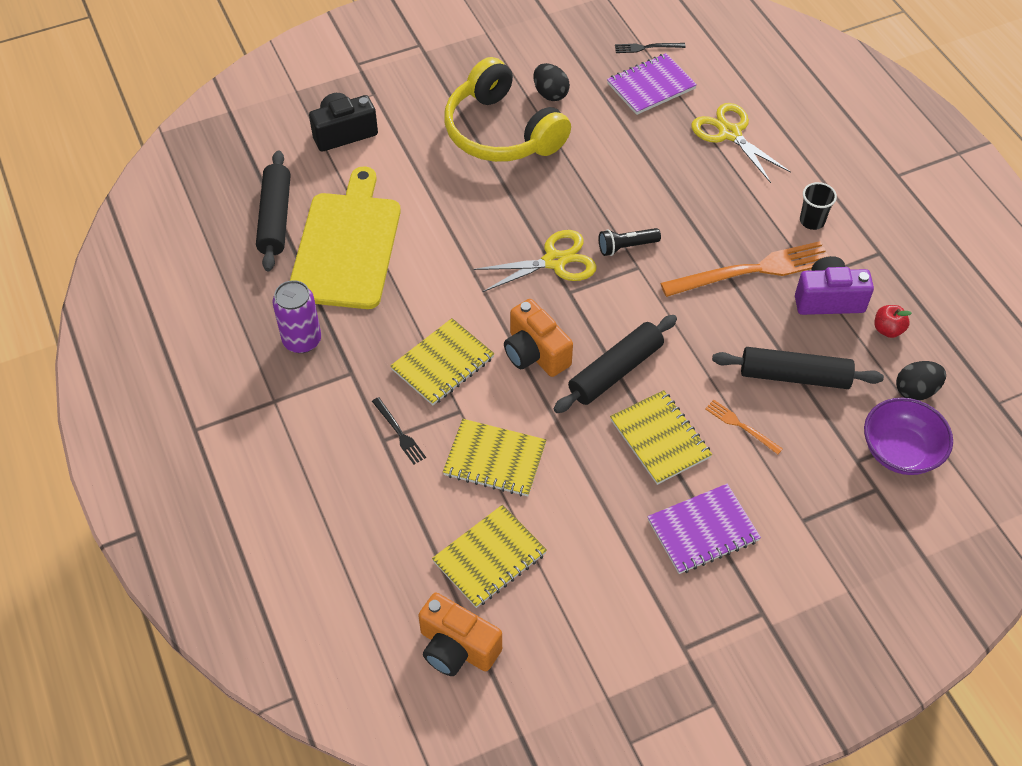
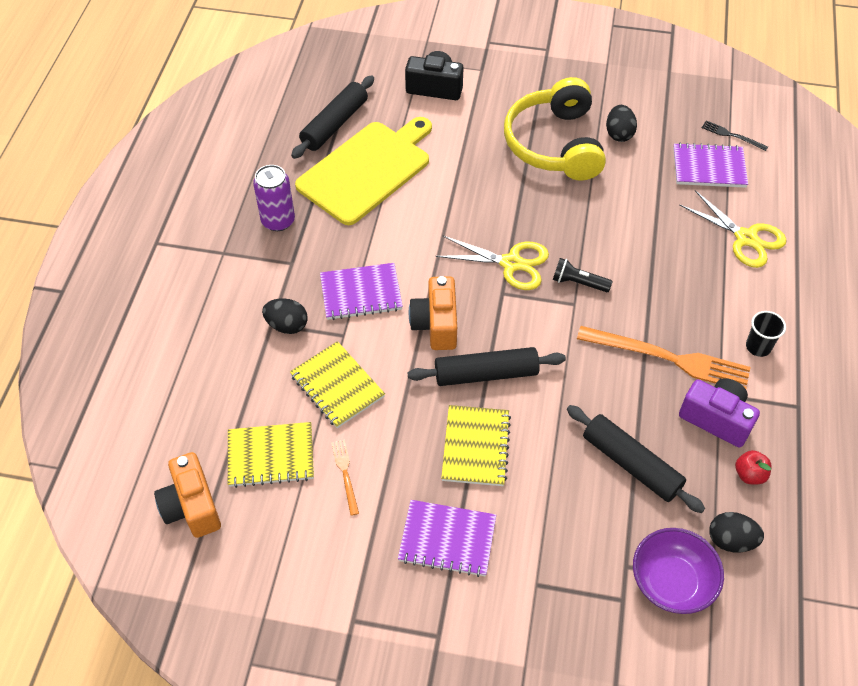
camera: 35 degrees right, 0 degrees up
black fork [372,397,426,464] -> black egg [262,298,308,334]
yellow notebook [390,318,494,405] -> purple notebook [320,263,403,320]
yellow scissors [691,103,791,183] -> yellow scissors turned 135 degrees clockwise [679,190,786,268]
orange fork [705,400,783,454] -> orange fork moved to [331,439,359,516]

